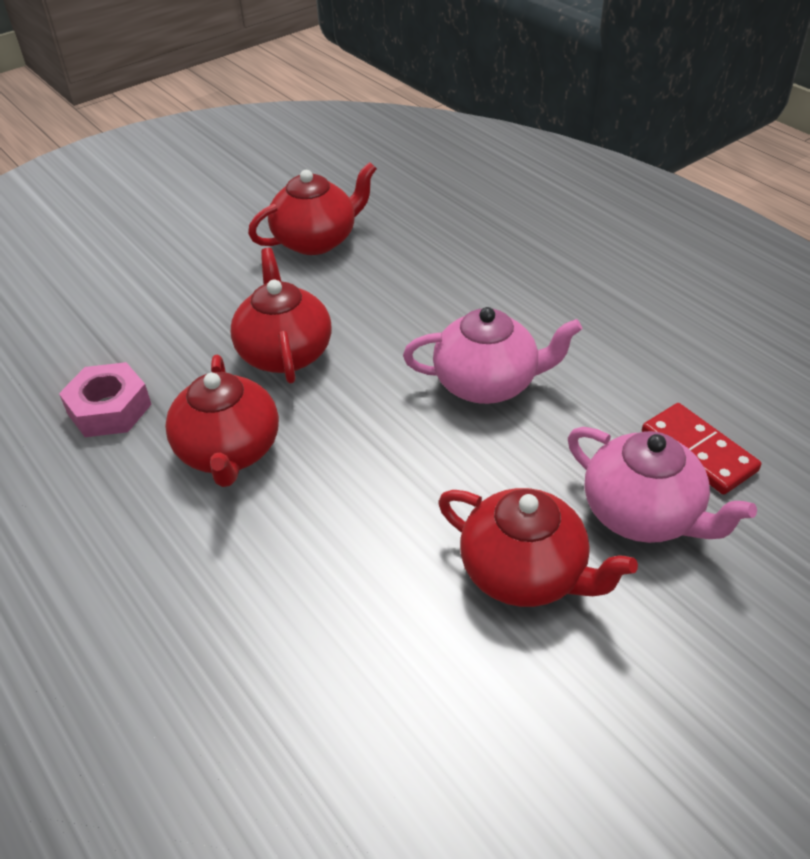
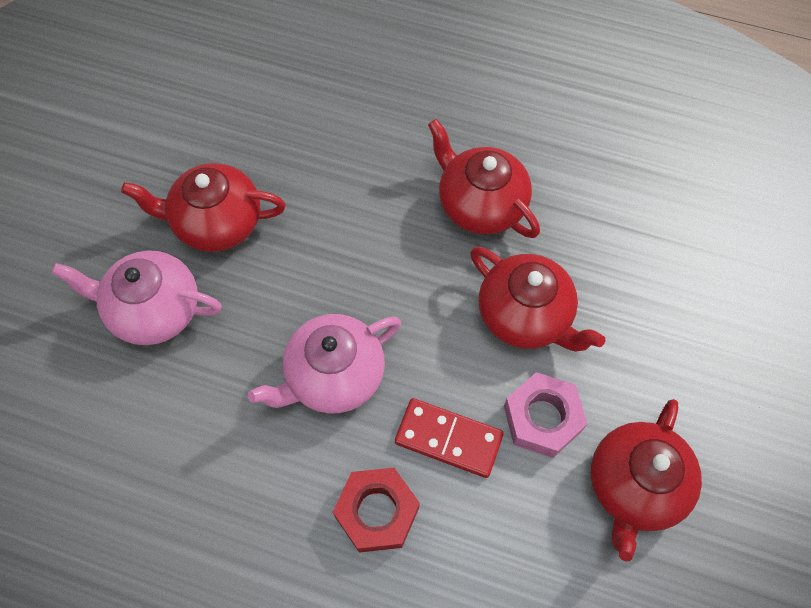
camera: 145 degrees right, 20 degrees up
pink nut [59,362,152,437] -> pink nut moved to [504,372,587,458]
red domino [642,403,761,494] -> red domino moved to [395,398,504,478]
none -> red nut [333,468,420,553]

